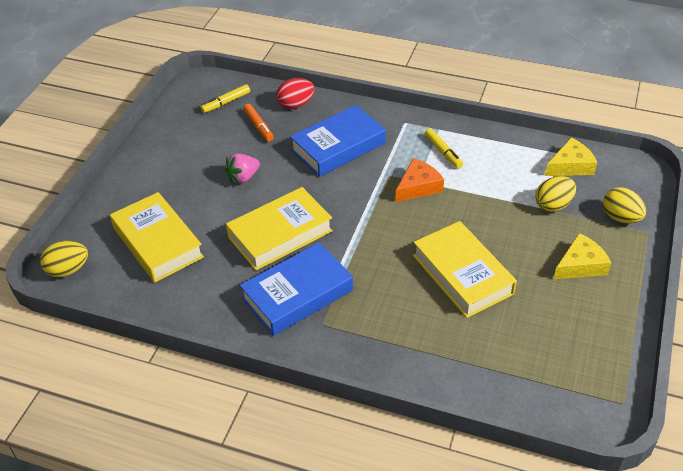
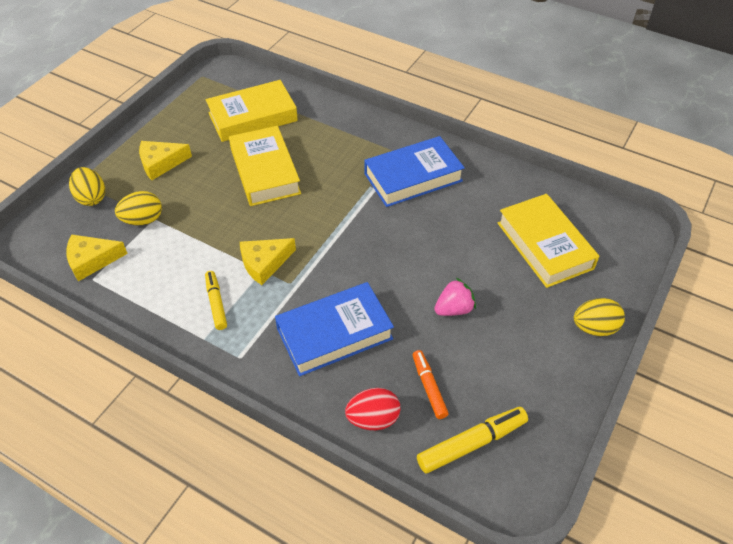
camera: 170 degrees left, 5 degrees up
yellow egg [40,241,88,277] -> yellow egg moved to [574,298,625,336]
yellow marker [201,84,250,113] -> yellow marker [417,407,528,474], size x1.51
yellow book [226,187,333,270] -> yellow book moved to [206,80,298,142]
orange cheese [395,158,444,202] -> yellow cheese [240,238,296,285]

